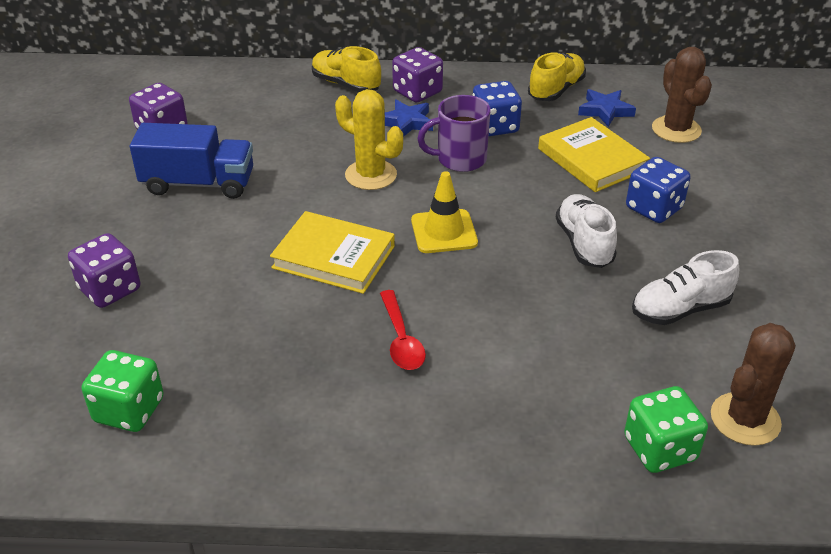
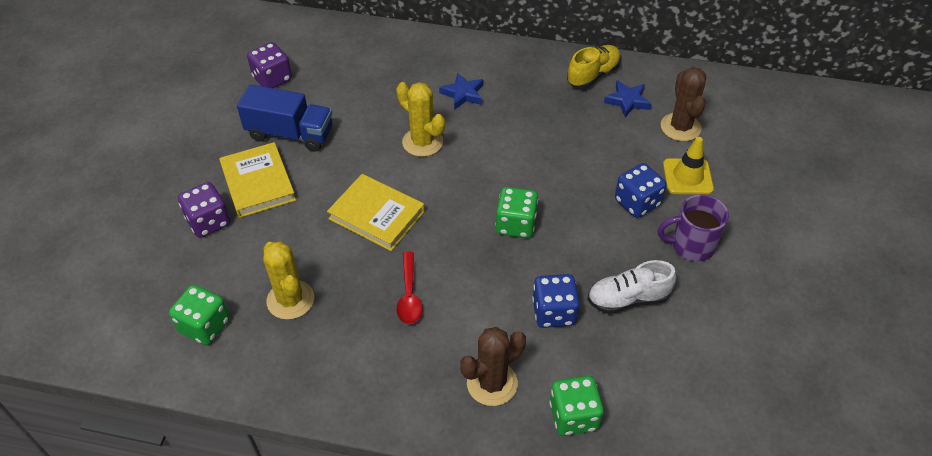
camera: 10 degrees right, 10 degrees up
yellow shoe [312,46,381,92] -> none
purple dice [392,47,443,103] -> none
yellow traffic cone [411,171,478,253] -> yellow traffic cone moved to [663,137,714,194]
purple mug [417,95,491,172] -> purple mug moved to [658,194,729,261]
blue dice [473,81,522,136] -> blue dice moved to [532,274,580,328]
yellow book [538,117,650,192] -> yellow book moved to [219,142,296,218]
white shoe [556,194,617,268] -> none
brown cactus [711,323,796,446] -> brown cactus moved to [460,327,526,406]
none -> yellow cactus [264,241,314,320]
none -> green dice [495,187,538,238]

